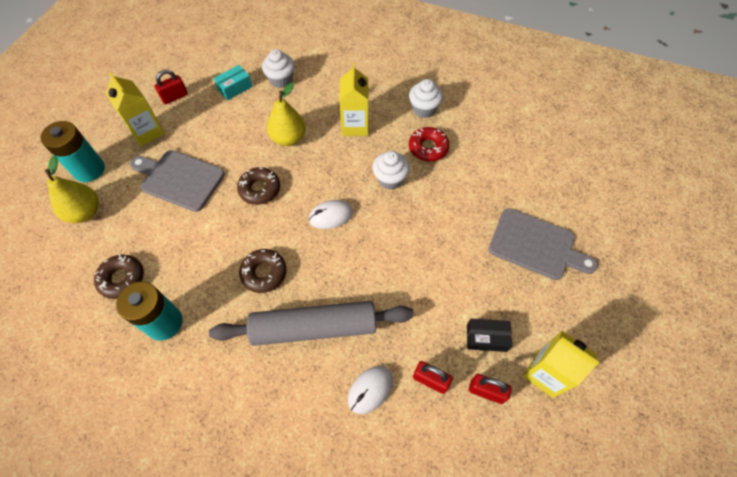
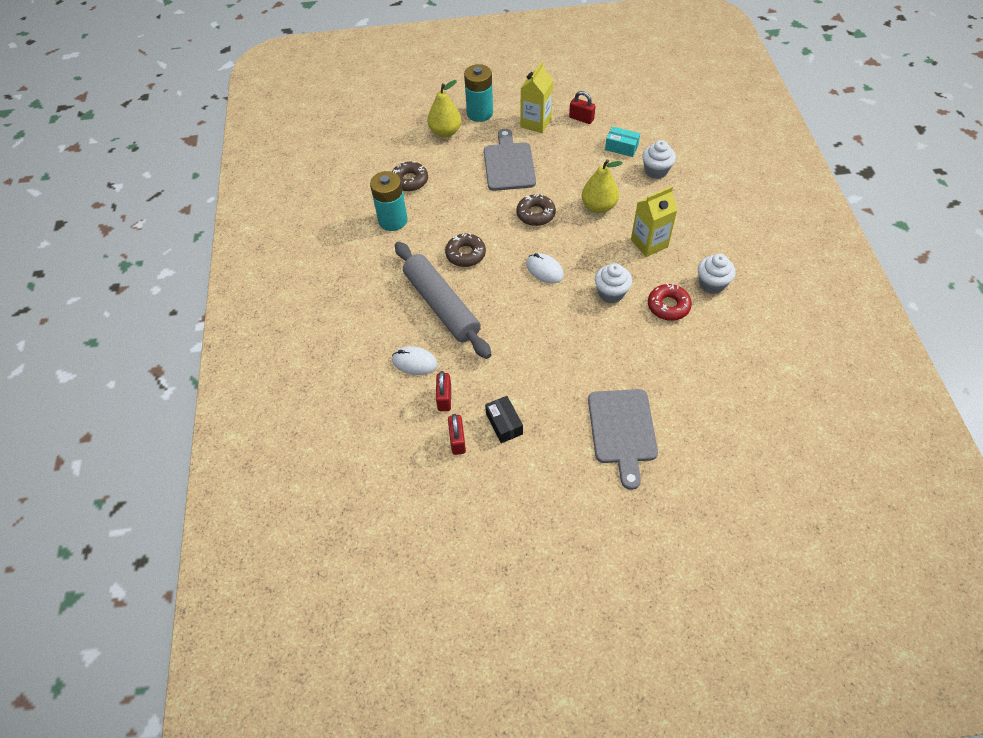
camera: 65 degrees right, 5 degrees down
yellow carton [523,331,600,398] -> none

